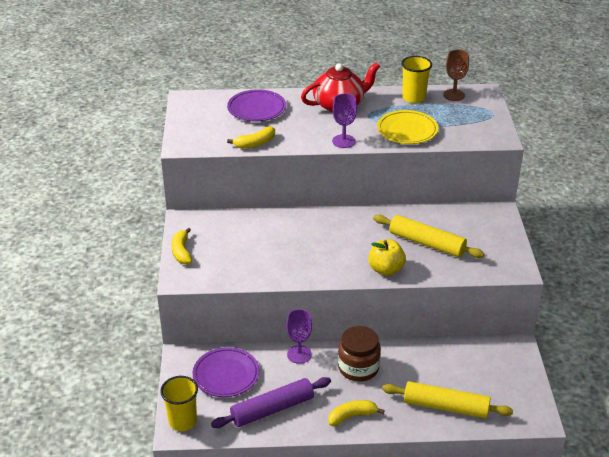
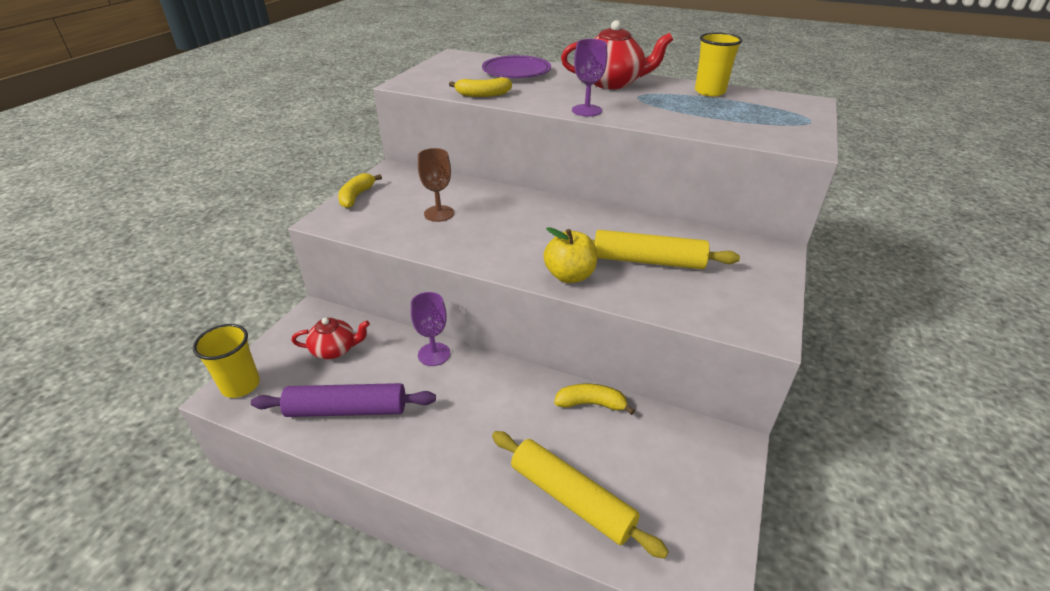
camera: 25 degrees right, 0 degrees up
purple plate [192,347,259,397] -> red teapot [292,318,370,359]
yellow banana [328,400,385,426] -> yellow banana moved to [554,384,635,415]
brown jar [338,326,381,382] -> none
yellow rolling pin [373,215,485,258] -> yellow rolling pin turned 45 degrees counterclockwise [591,230,740,269]
yellow plate [377,110,438,144] -> none
brown goblet [443,50,469,101] -> brown goblet moved to [418,148,454,222]

